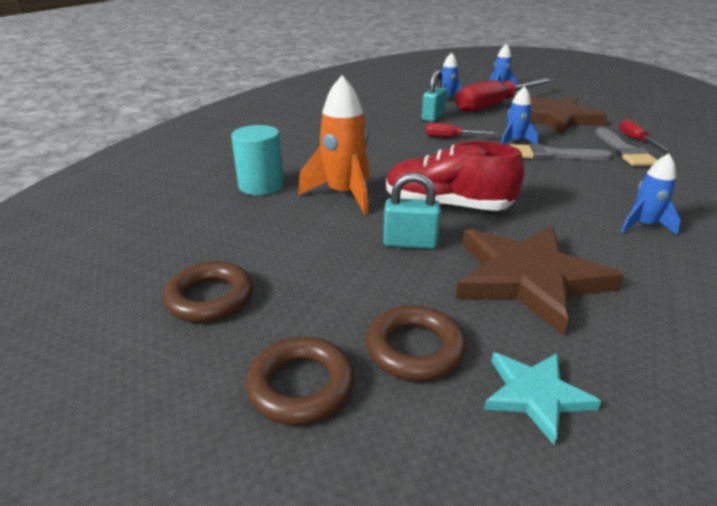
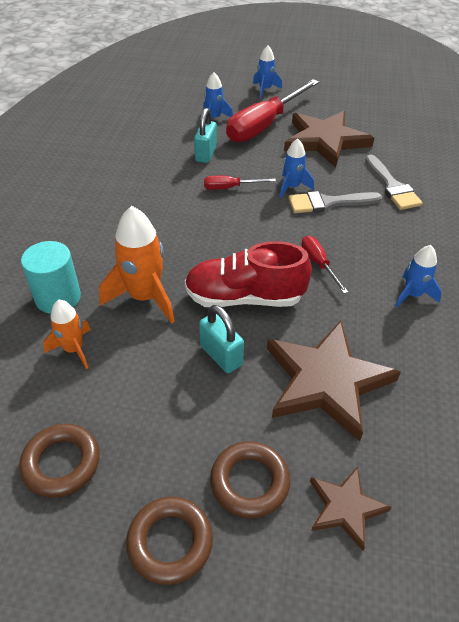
camera: 15 degrees left, 15 degrees up
turquoise padlock [383,172,441,249] -> turquoise padlock turned 60 degrees clockwise [199,305,244,373]
turquoise star [484,353,601,445] -> brown star [310,466,392,551]
red screwdriver [619,120,669,151] -> red screwdriver moved to [302,236,348,294]
none -> orange rocket [43,300,91,369]

